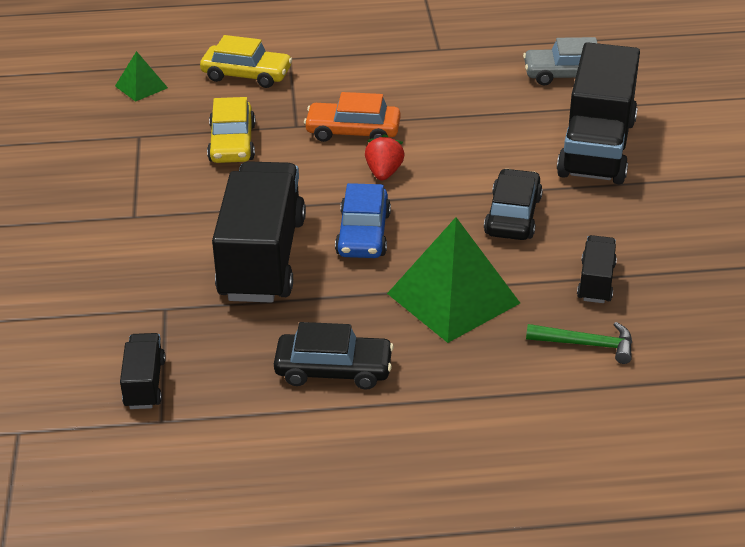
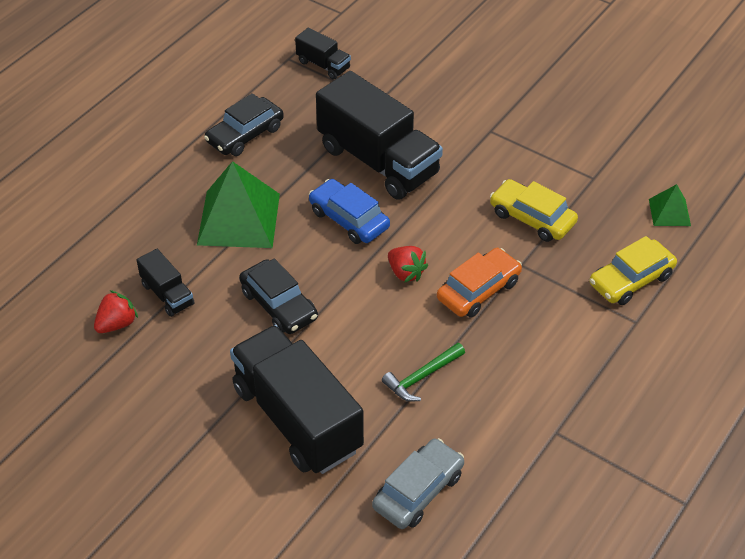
camera: 130 degrees right, 10 degrees up
green hammer [526,322,632,364] -> green hammer moved to [382,343,465,402]
none -> red strawberry [94,290,138,333]

